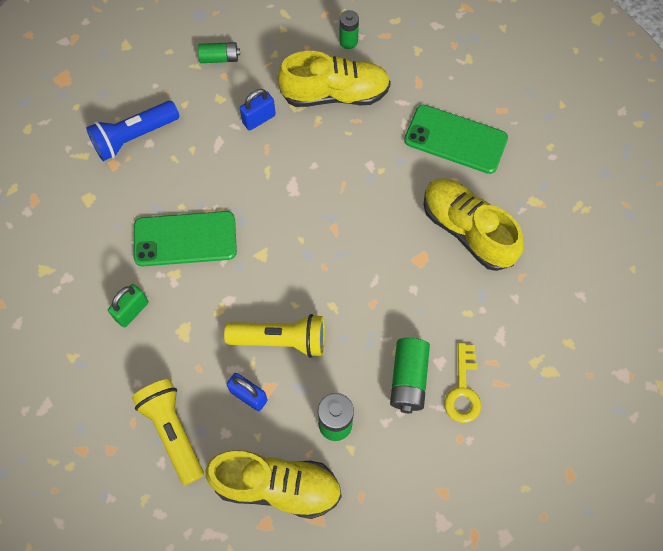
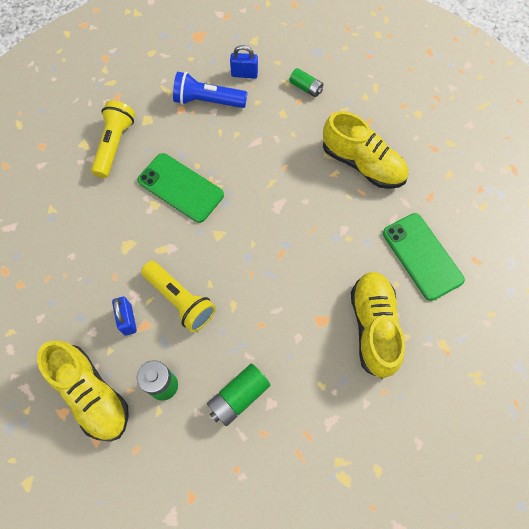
camera: 40 degrees right, 0 degrees up
green padlock [108,284,149,327] -> none
yellow flashlight [132,379,204,485] -> yellow flashlight moved to [91,100,135,178]
blue padlock [240,89,276,131] -> blue padlock moved to [230,45,258,79]
green battery [339,10,359,49] -> none
yellow key [444,343,481,423] -> none

